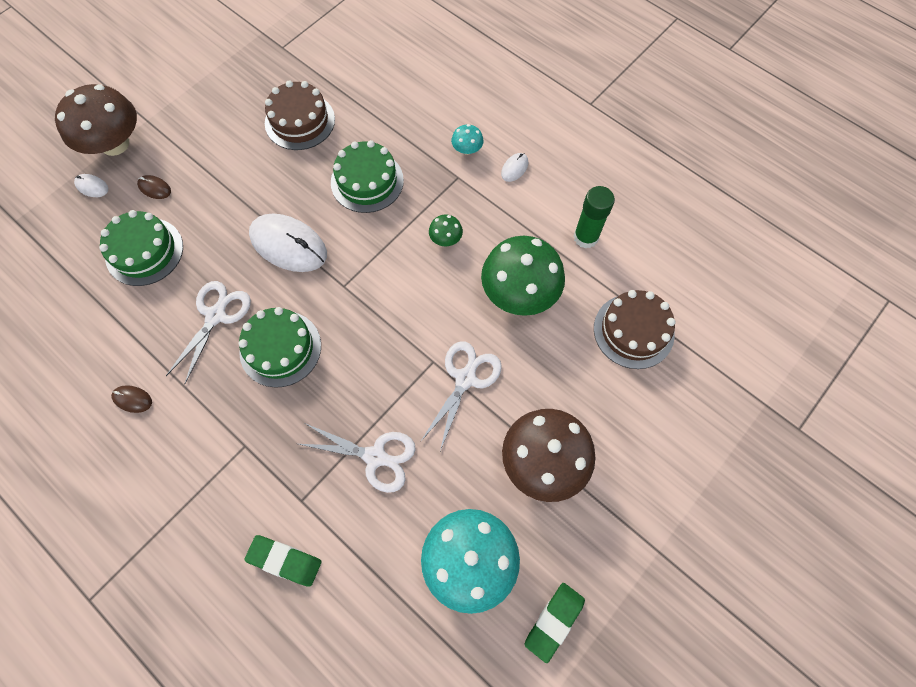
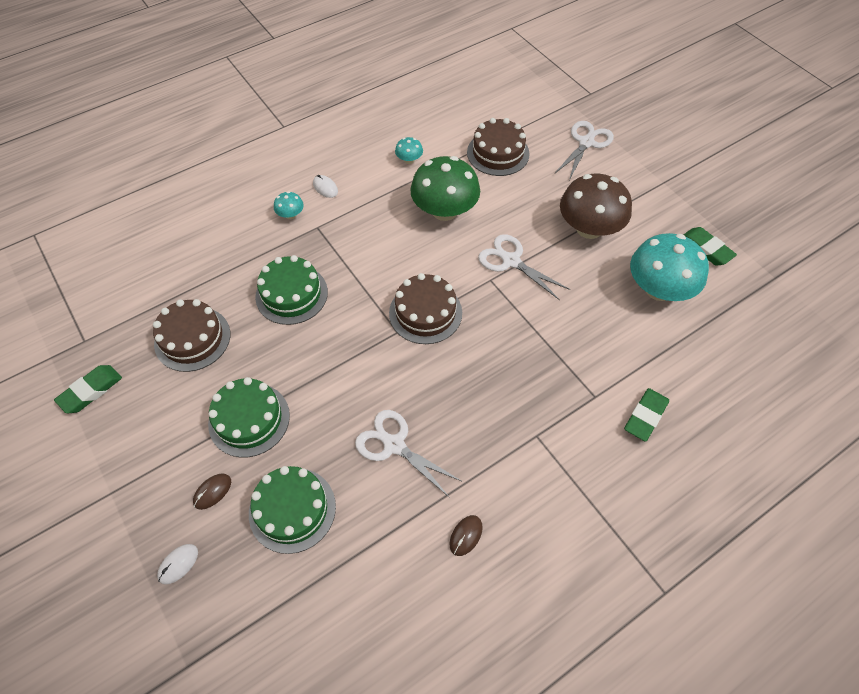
camera: 75 degrees left, 10 degrees down
brown mushroom [55,84,137,156] -> none
green cake [239,307,321,388] -> green cake moved to [208,377,290,457]
white mouse [249,213,327,272] -> none
white scissors [299,423,416,493] -> white scissors moved to [554,121,614,180]
green mushroom [429,215,463,246] -> none
green glue stick [573,186,615,249] -> turquoise mushroom [395,137,423,164]
none -> green eraser [54,365,122,413]
none -> brown cake [389,273,462,344]

